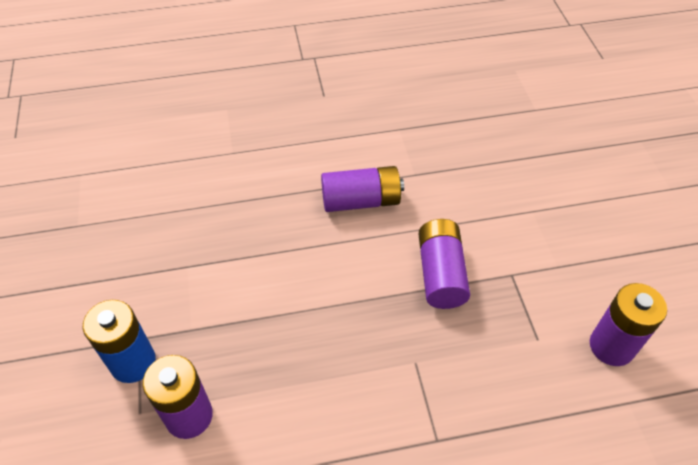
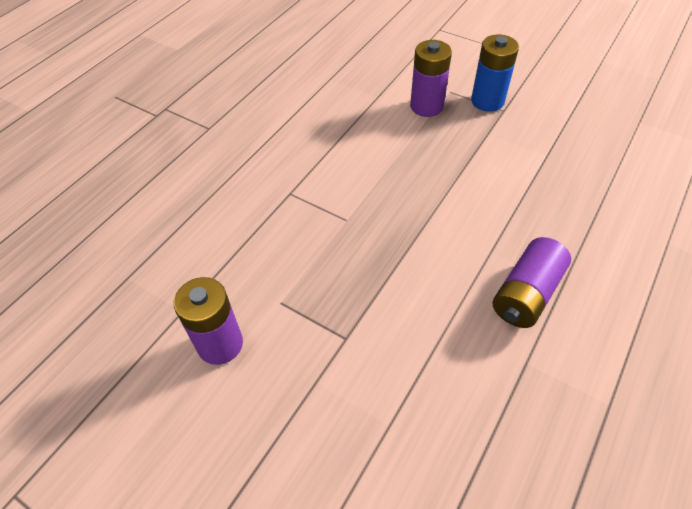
camera: 135 degrees right, 0 degrees up
purple battery [419,219,470,309] -> none

